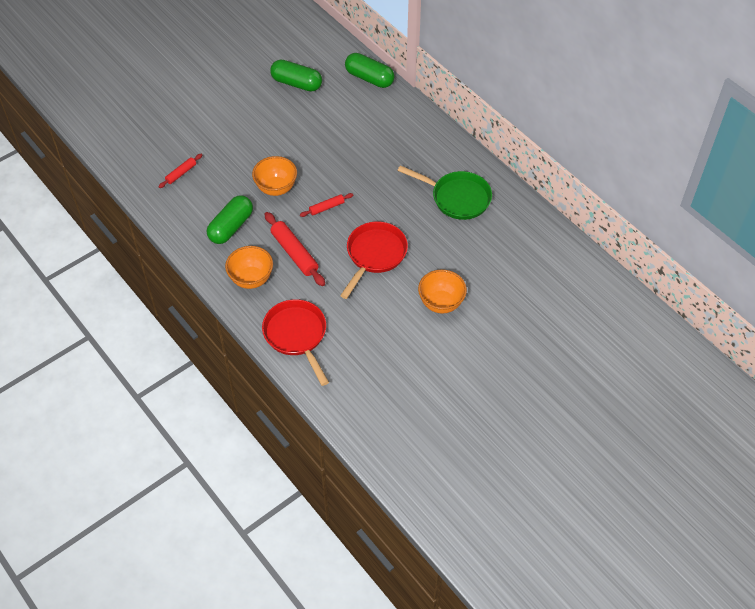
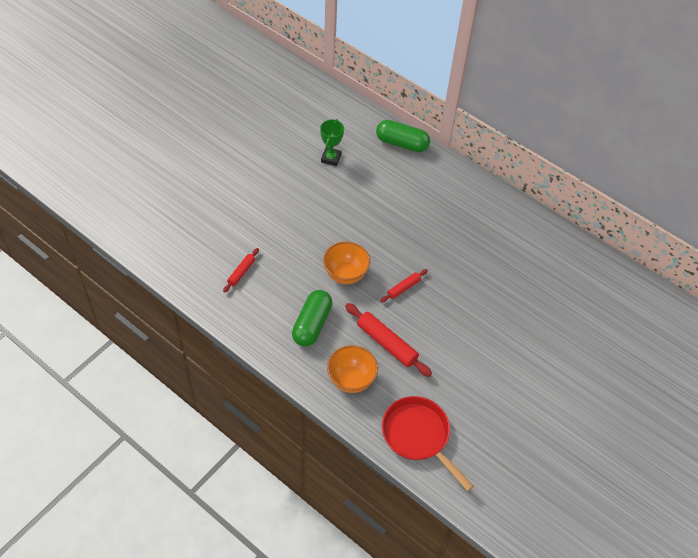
camera: 15 degrees left, 0 degrees up
green capsule [270,59,322,92] -> green trophy [320,119,344,166]
red pan [340,221,408,299] -> none
green pan [397,165,492,220] -> none
orange bowl [418,269,467,313] -> none

